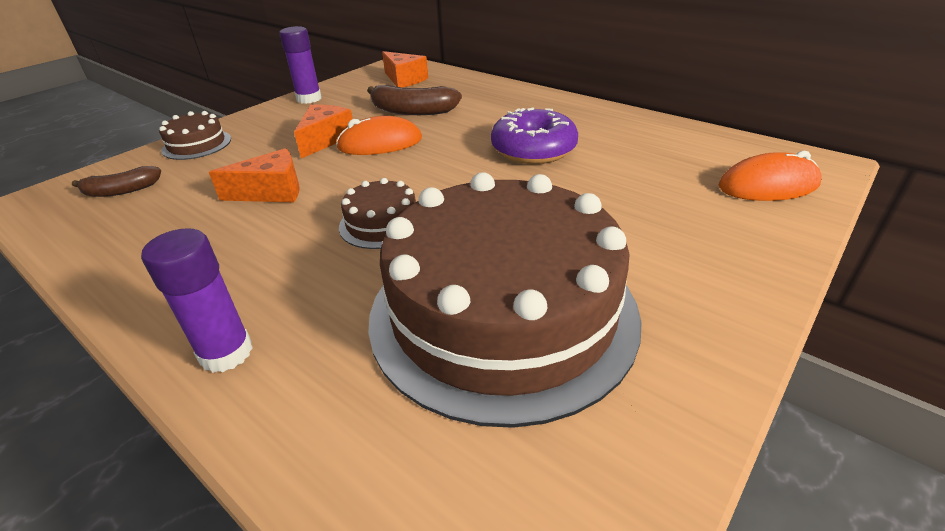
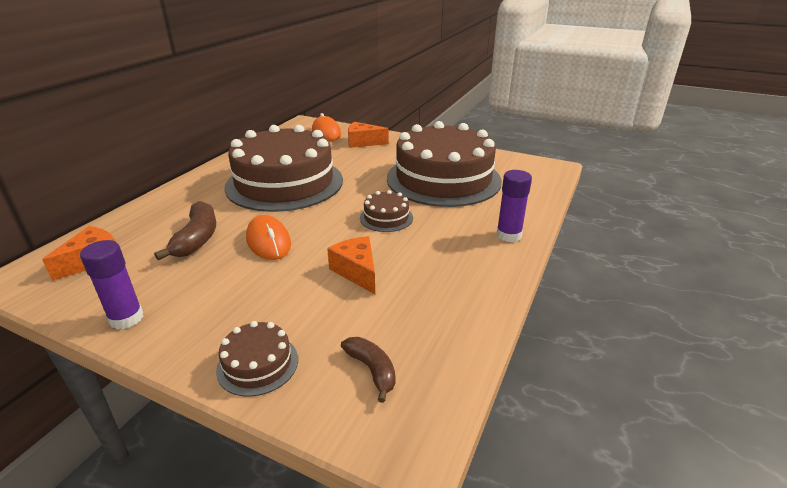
camera: 105 degrees left, 5 degrees down
orange cheese [294,105,353,158] -> orange cheese moved to [348,122,389,148]
purple donut [491,108,578,164] -> brown cake [224,125,343,212]

